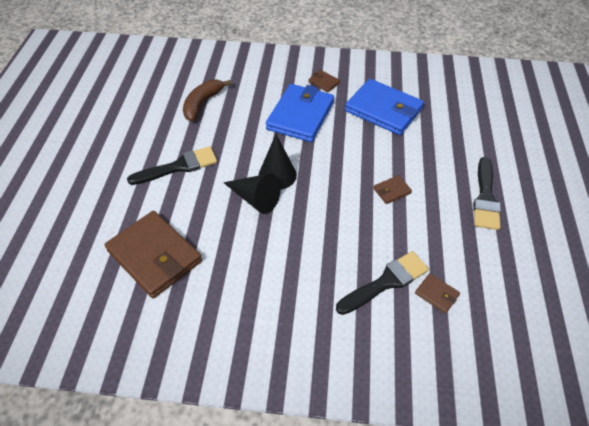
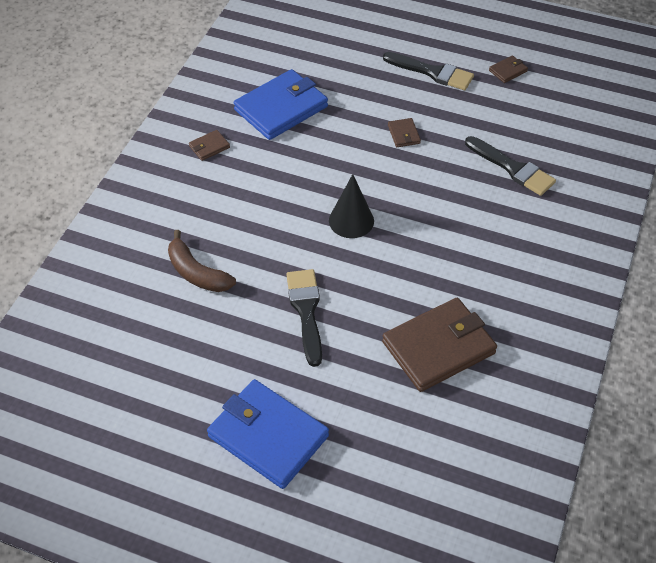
camera: 75 degrees left, 0 degrees up
black cone [223,173,281,214] -> none
blue wallet [266,84,334,142] -> blue wallet moved to [207,379,329,489]
black brush [336,251,429,315] -> black brush turned 150 degrees clockwise [465,136,556,196]
brown wallet [415,273,460,314] -> brown wallet moved to [489,55,528,83]

